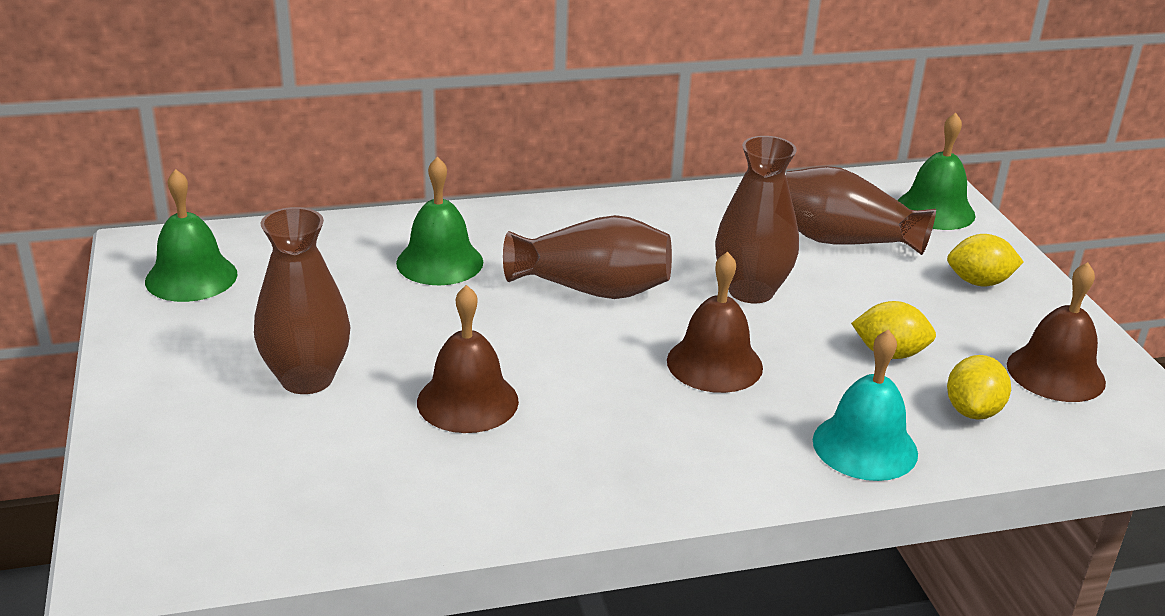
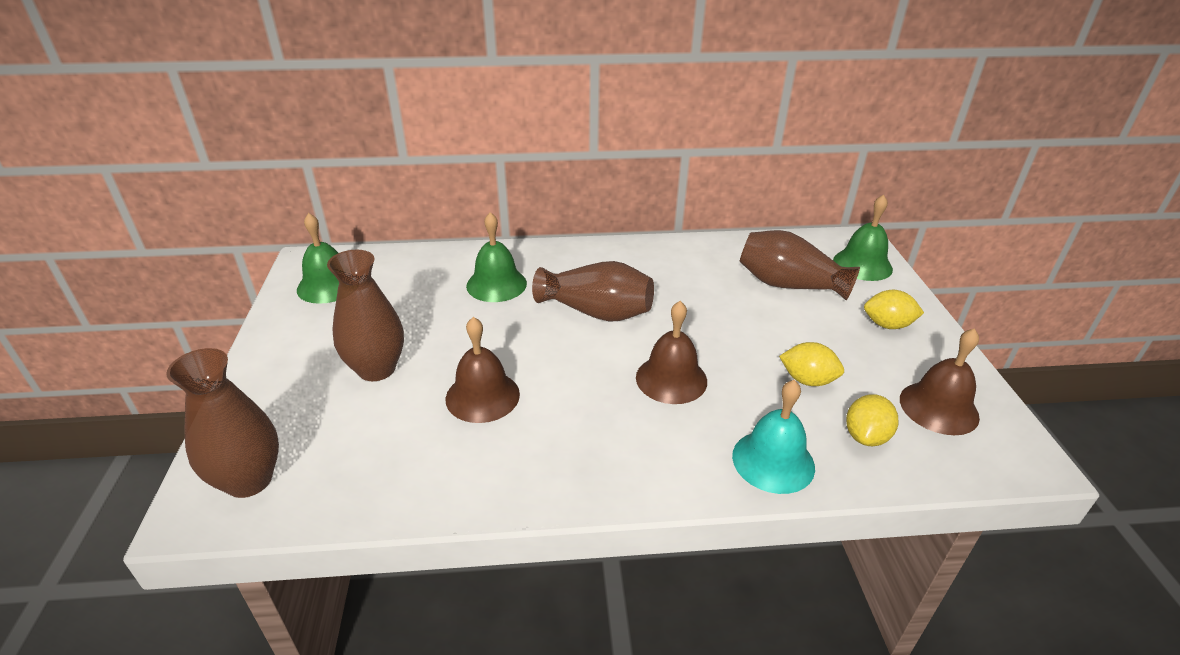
camera: 10 degrees right, 5 degrees up
brown vase [715,136,799,303] -> brown vase moved to [166,348,279,498]

